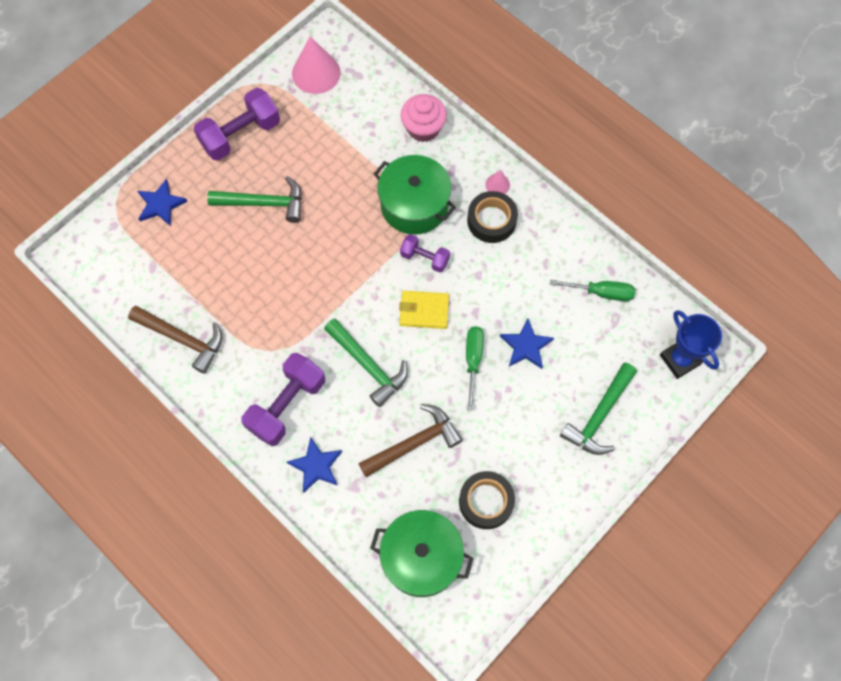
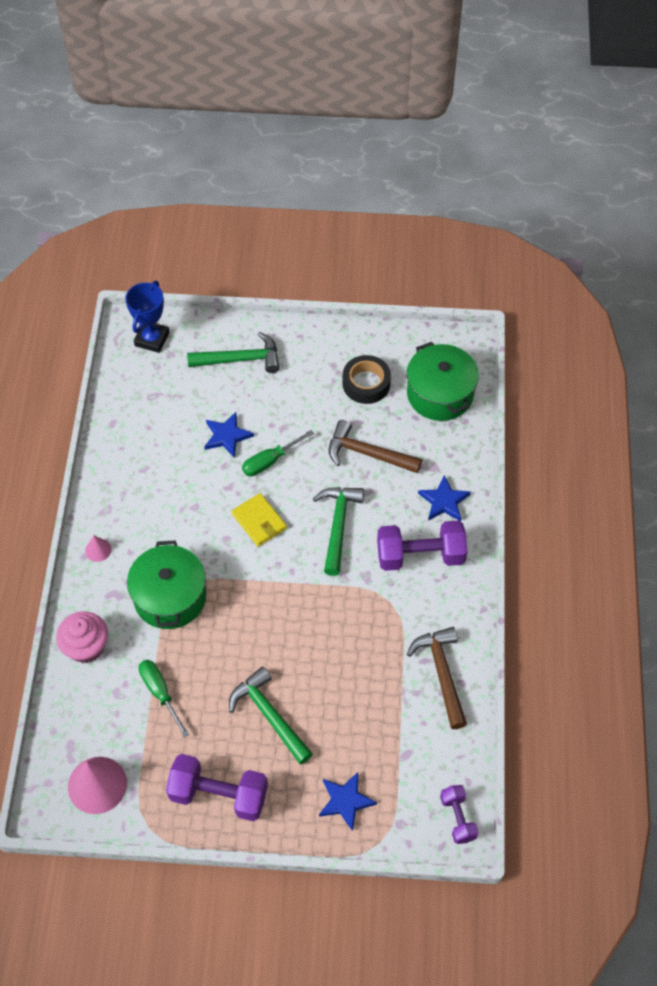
camera: 130 degrees left, 10 degrees down
purple dumbbell [400,234,450,273] -> purple dumbbell moved to [440,785,479,844]
black tape [467,191,518,243] -> none
green screwdriver [550,279,635,301] -> green screwdriver moved to [139,660,189,737]

